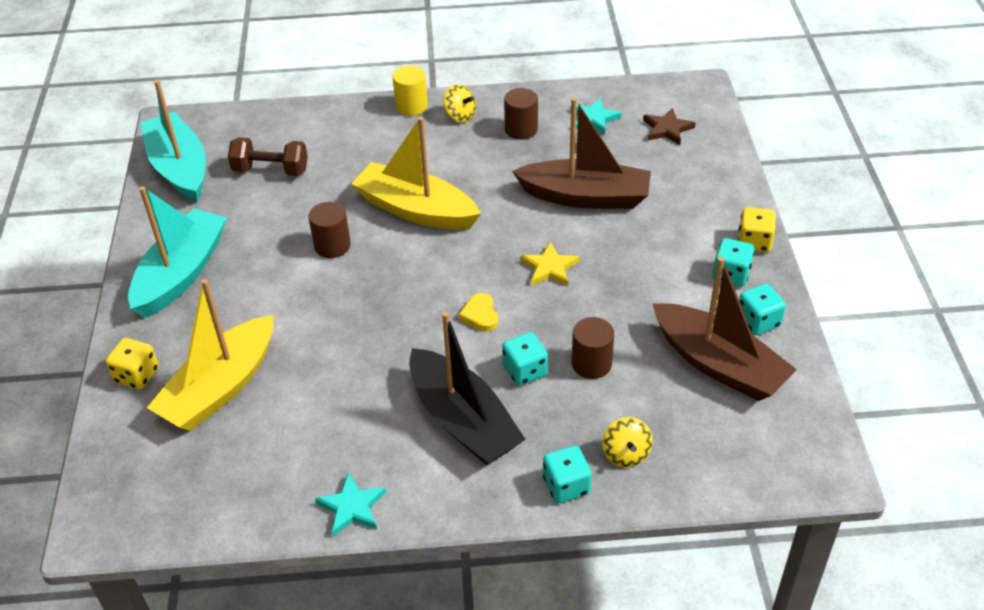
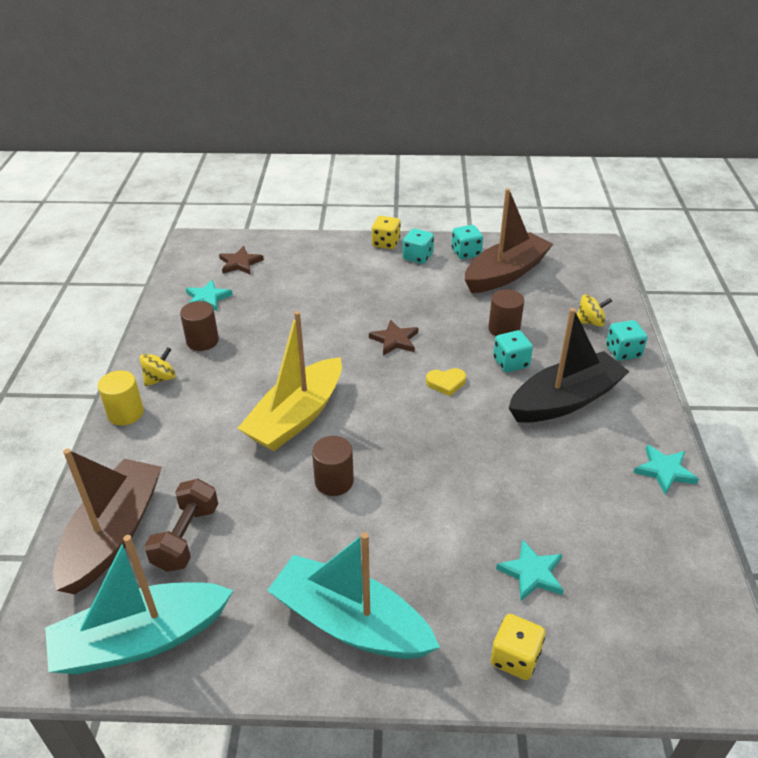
camera: 85 degrees left, 5 degrees down
yellow boat [147,279,274,431] -> turquoise star [496,539,564,601]
brown boat [512,97,651,209] -> brown boat moved to [53,449,162,594]
yellow star [520,242,580,286] -> brown star [369,319,418,356]

